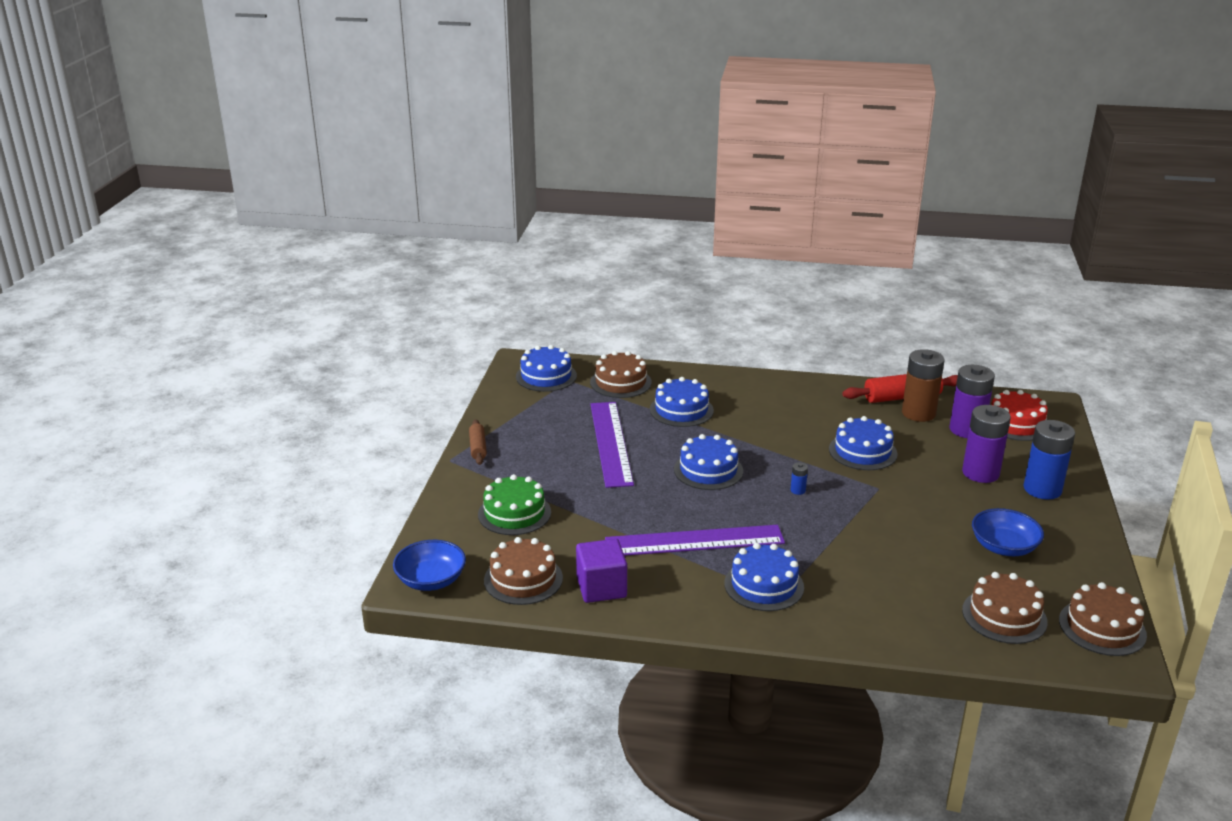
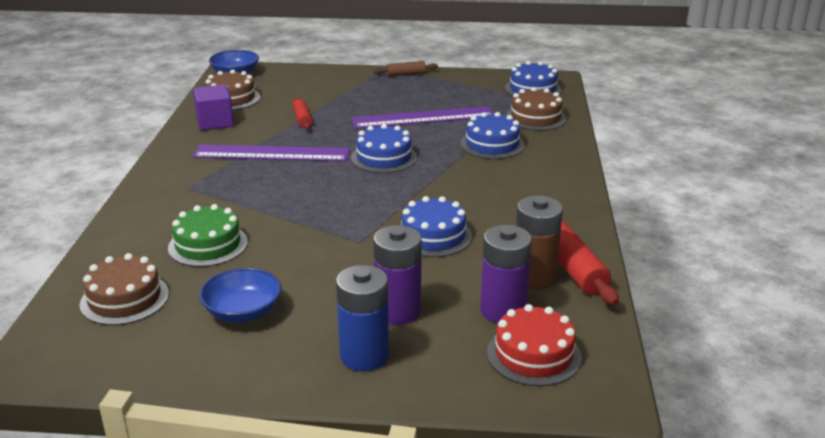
camera: 85 degrees right, 0 degrees up
green cake [478,474,551,535] -> green cake moved to [168,204,248,267]
purple ruler [605,525,785,556] -> purple ruler turned 75 degrees counterclockwise [193,144,350,161]
blue cake [724,543,804,611] -> none
blue battery [791,462,808,495] -> none
brown cake [1059,582,1147,656] -> none
none -> red rolling pin [292,98,312,129]

